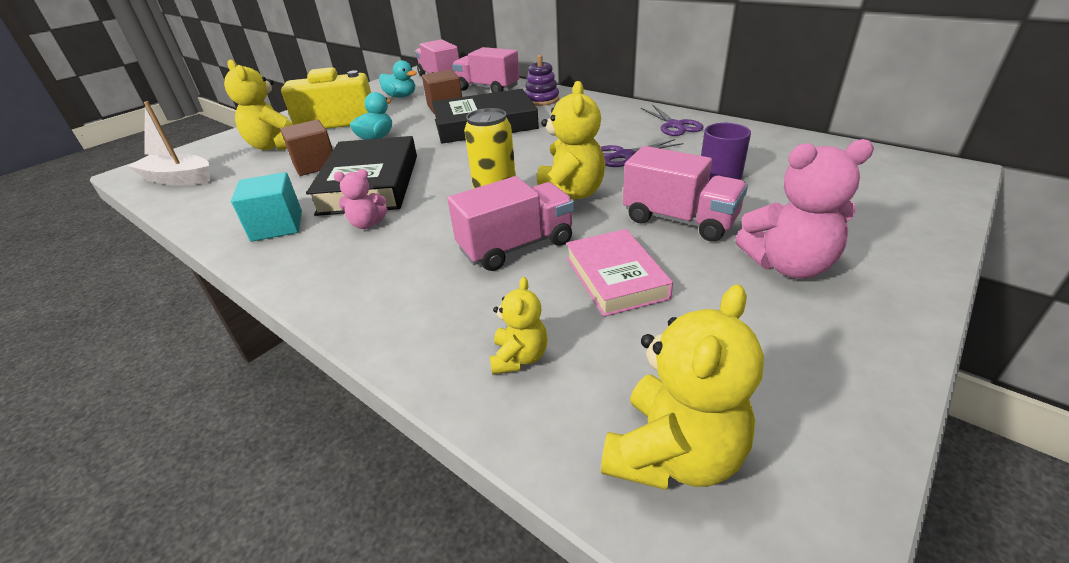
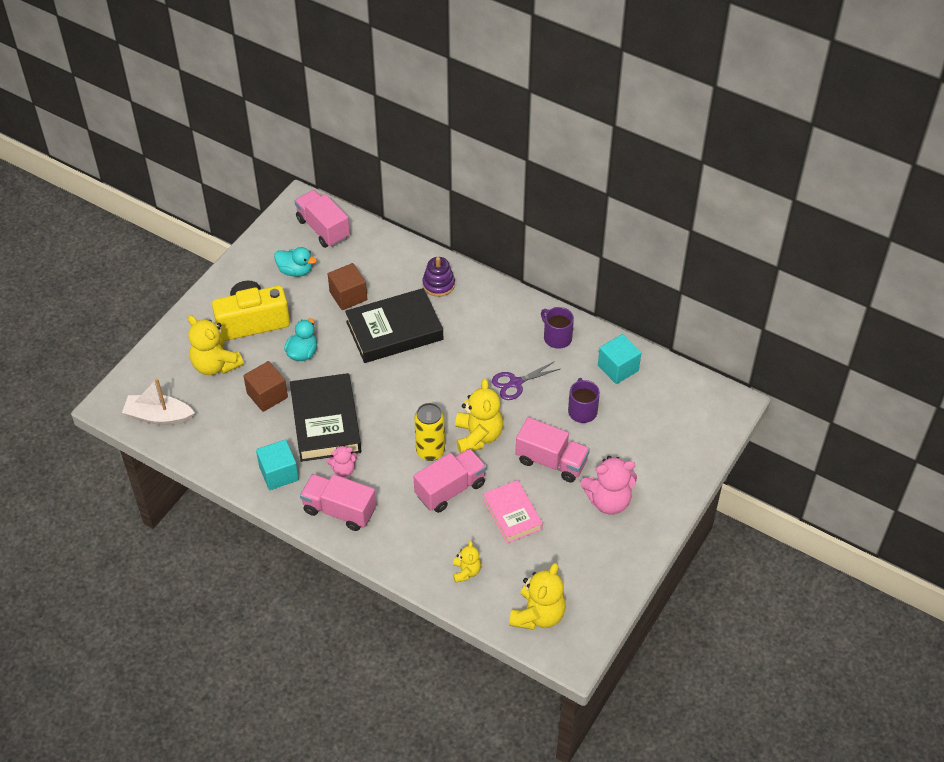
camera: 10 degrees left, 15 degrees up
pink truck [452,47,520,93] -> pink truck moved to [300,474,376,531]
purple scissors [641,105,704,136] -> purple mug [541,307,574,349]
none -> turquoise cube [598,334,641,384]

